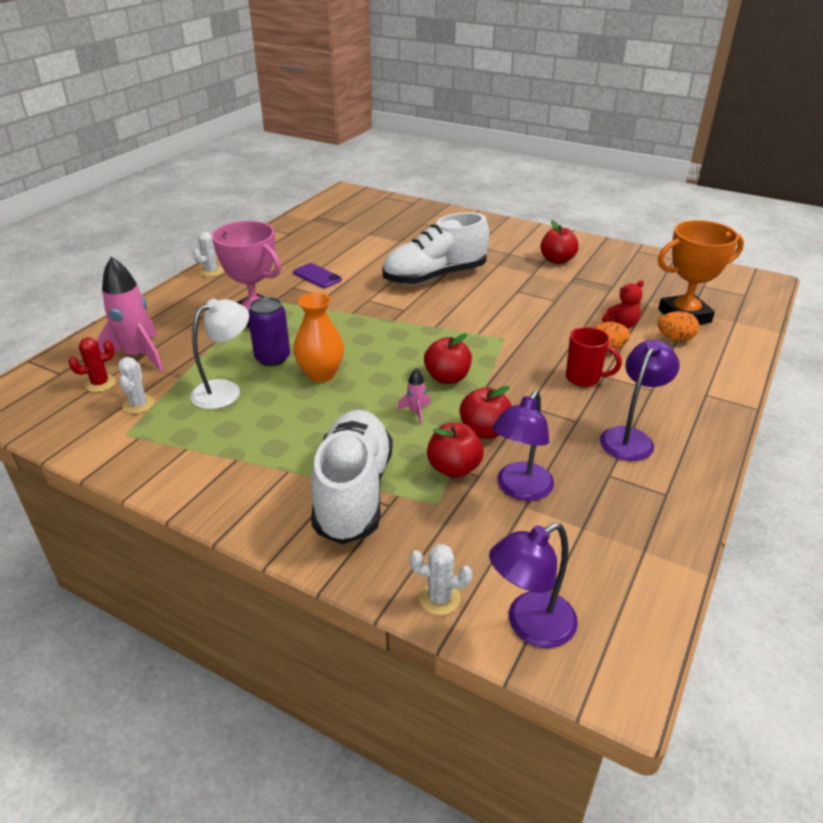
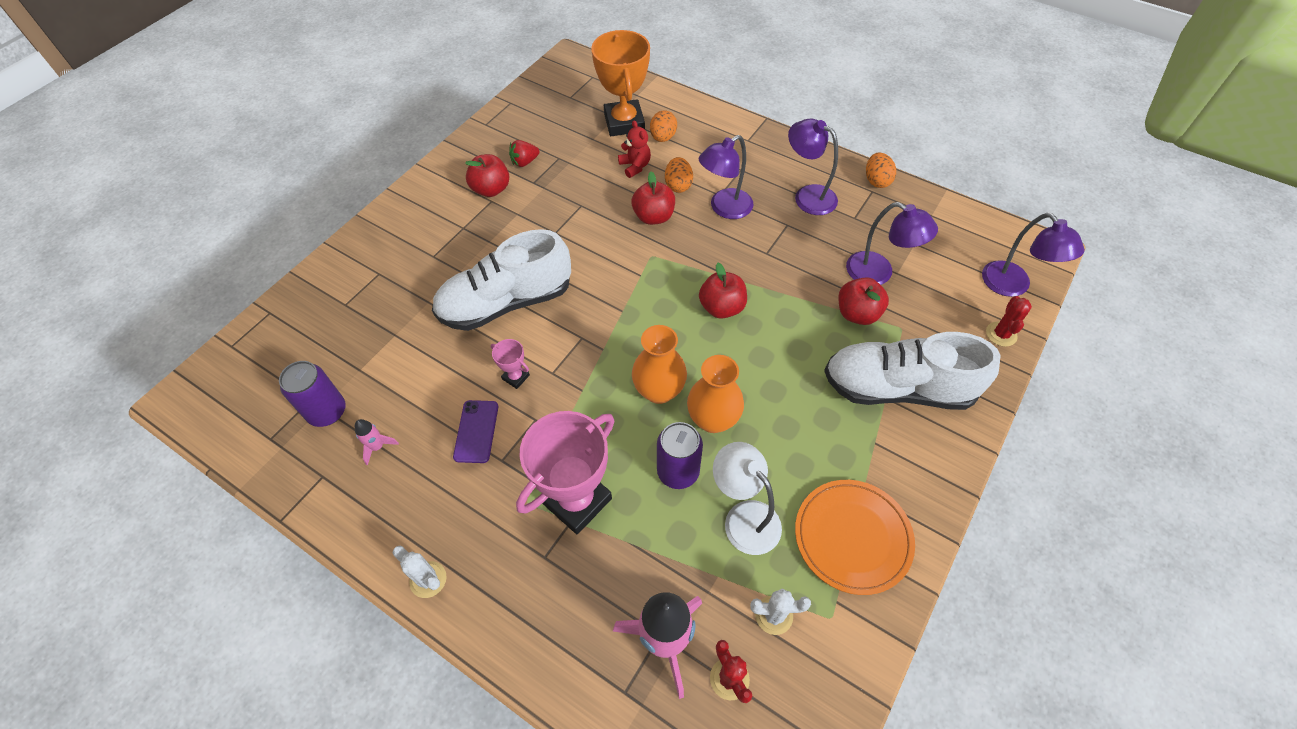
camera: 85 degrees left, 20 degrees up
purple phone [293,263,342,288] -> purple phone turned 45 degrees counterclockwise [453,400,498,463]
white shoe [382,212,489,285] -> white shoe turned 90 degrees clockwise [432,229,571,331]
pink rocket [397,368,431,425] -> pink rocket moved to [355,419,399,465]
white cactus [410,544,472,615] -> red cactus [986,296,1032,347]
red apple [460,386,512,439] -> red apple moved to [631,172,675,225]
red mug [566,327,622,387] -> purple lamp [699,135,753,219]
none -> purple can [279,361,346,427]
none -> pink trophy [491,339,530,389]
none -> red strawberry [509,140,539,167]
none -> orange vase [632,325,687,404]
none -> orange plate [795,480,915,595]
none -> orange egg [866,152,896,188]

